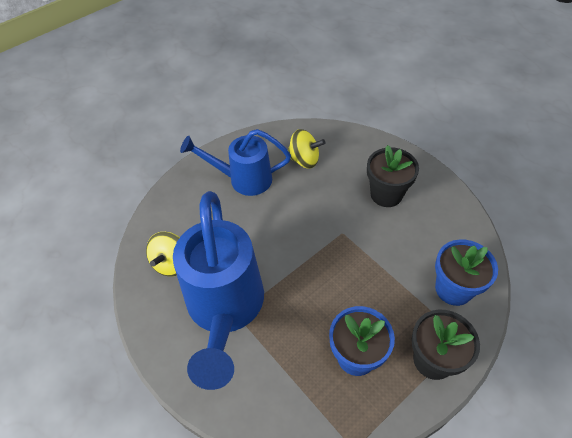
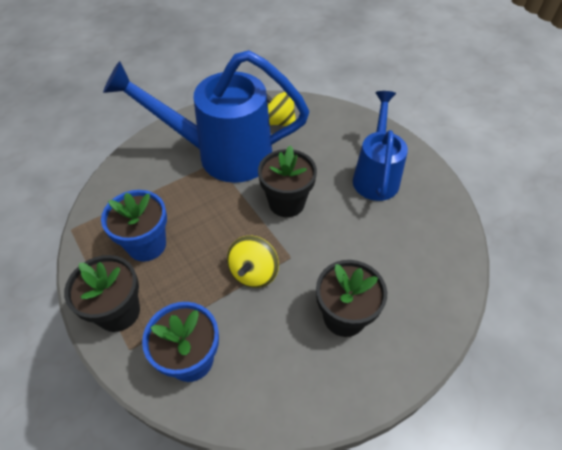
camera: 95 degrees right, 0 degrees up
yellow spinning top [288,129,326,169] -> yellow spinning top moved to [227,236,279,288]
none -> black flower pot [258,145,317,217]

